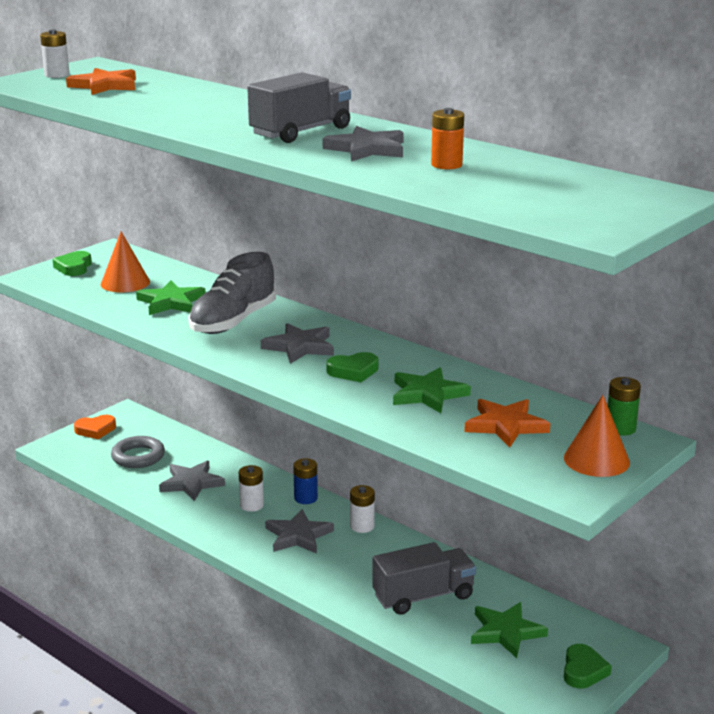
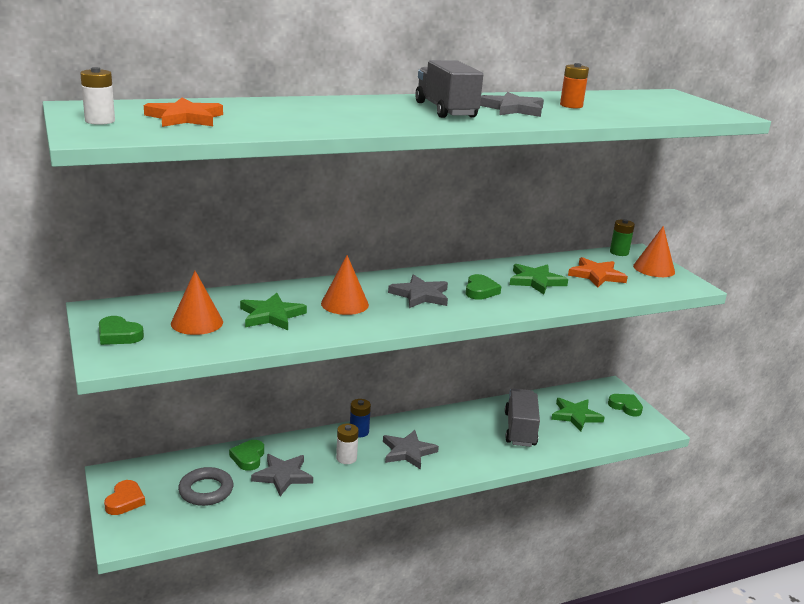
camera: 65 degrees left, 0 degrees up
grey shoe [188,252,276,334] -> orange cone [321,255,369,315]
white battery [350,485,375,533] -> none
none -> green heart [229,440,264,471]

